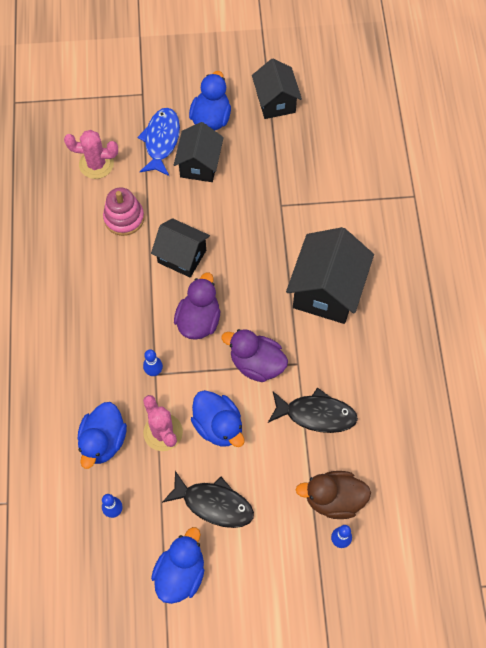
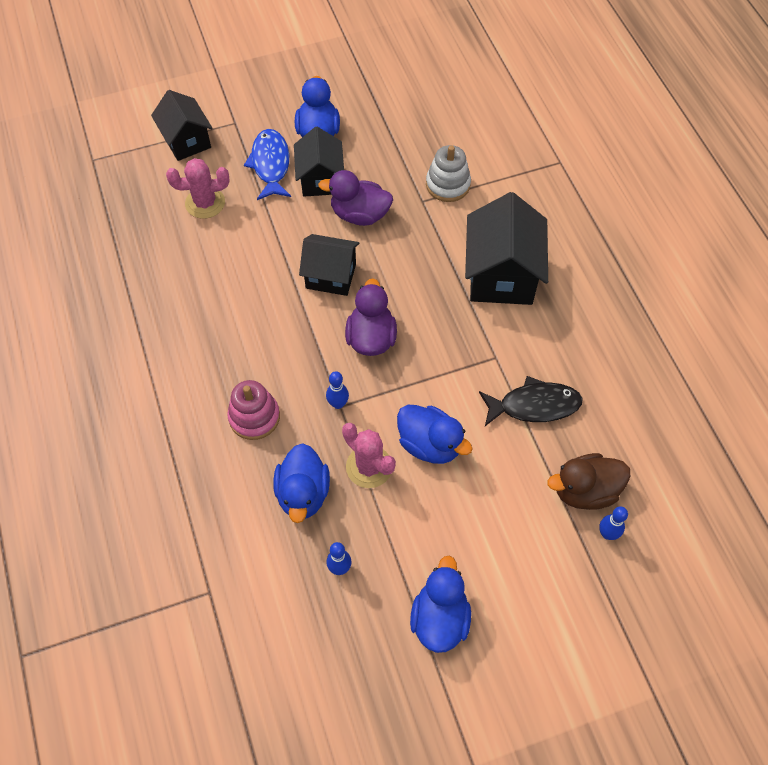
camera: 15 degrees left, 5 degrees down
pink stacking toy [103,187,144,236] -> pink stacking toy moved to [227,380,280,440]
black fish [162,471,254,528] -> none
purple duck [221,329,288,382] -> purple duck moved to [318,170,393,226]
black house [252,59,302,119] -> black house moved to [151,90,213,161]
none -> white stacking toy [426,145,471,202]

